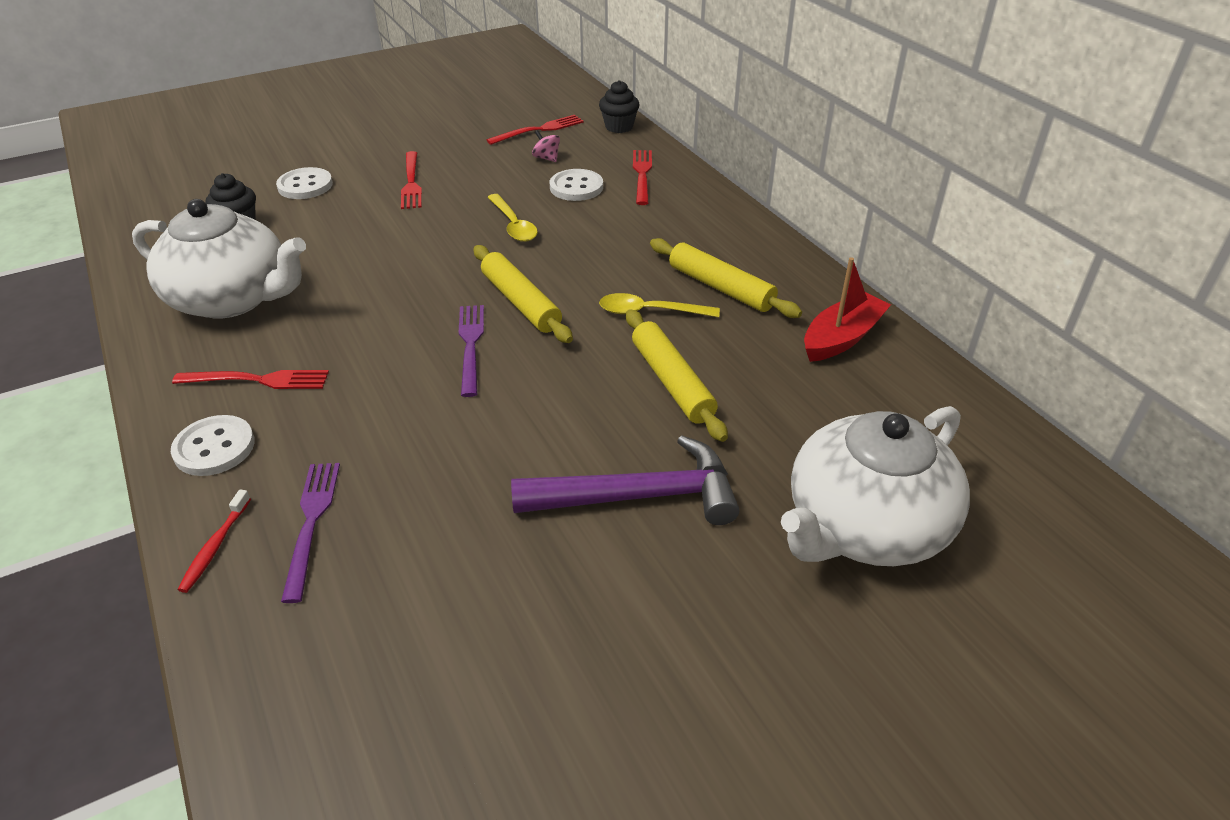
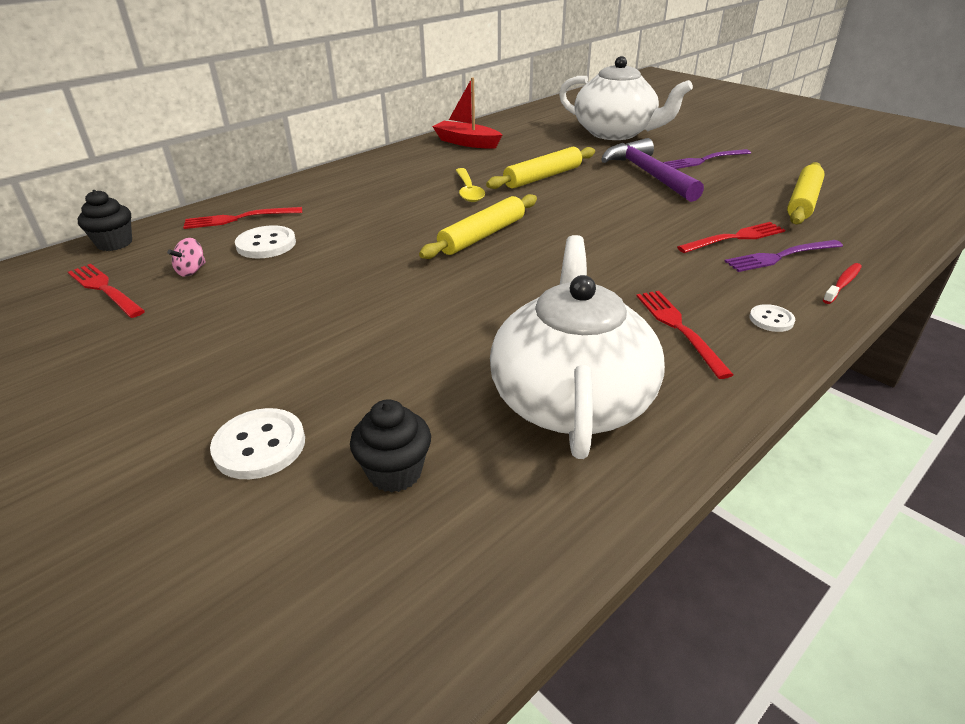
camera: 105 degrees left, 5 degrees down
white button [171,415,255,476] -> white button [750,304,795,332], size x0.59
red toothbrush [178,489,251,593] -> red toothbrush turned 45 degrees counterclockwise [823,263,862,304]
red fork [401,151,422,209] -> red fork moved to [677,222,785,253]
purple fork [459,305,484,397] -> purple fork moved to [663,149,751,169]
yellow spoon [487,194,538,242] -> none
yellow rolling pin [650,238,802,318] -> yellow rolling pin moved to [787,162,825,225]

